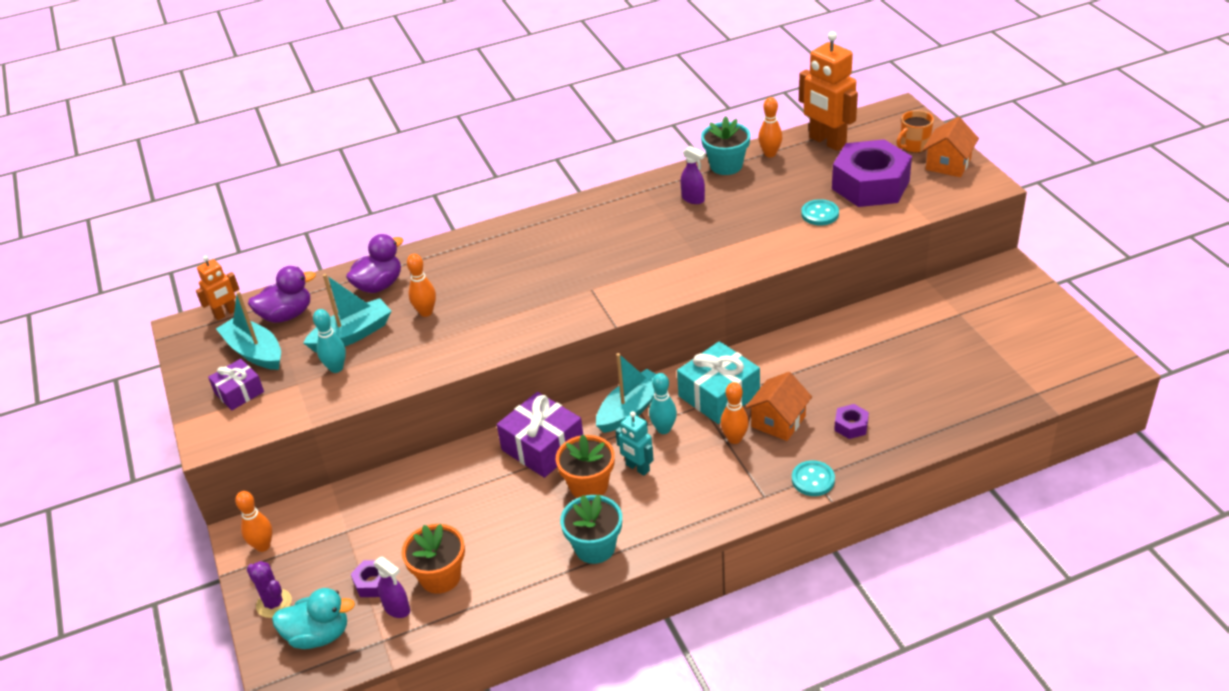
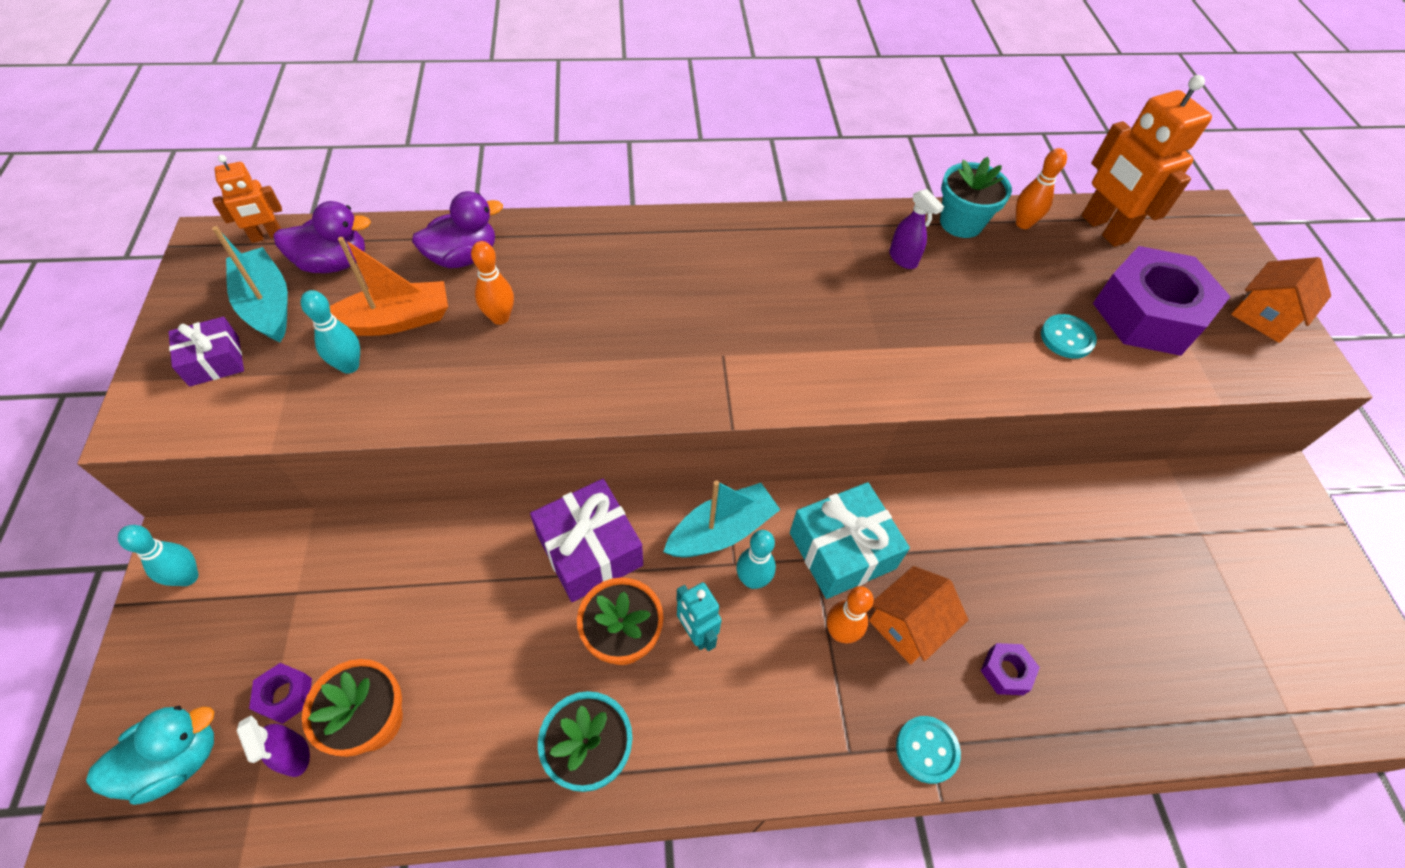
camera: 10 degrees right, 15 degrees up
orange bowling pin [235,491,272,552] -> turquoise bowling pin [118,525,198,586]
purple cactus [247,561,292,618] -> none
turquoise duck [272,588,355,649] -> turquoise duck turned 45 degrees counterclockwise [86,706,214,805]
turquoise boat [303,274,392,353] -> orange boat [330,237,448,336]
orange mug [897,110,934,153] -> none

